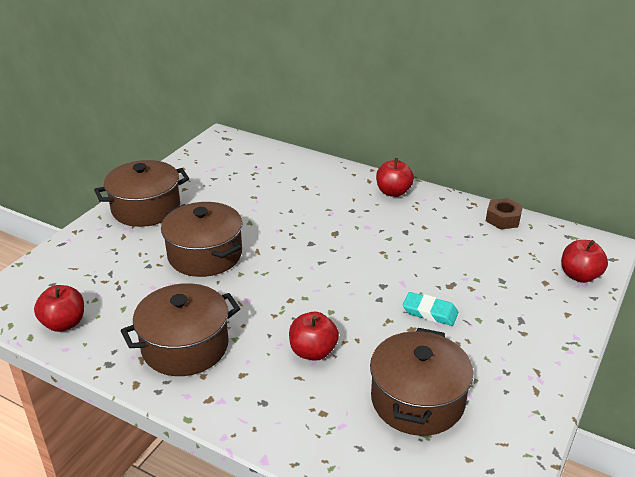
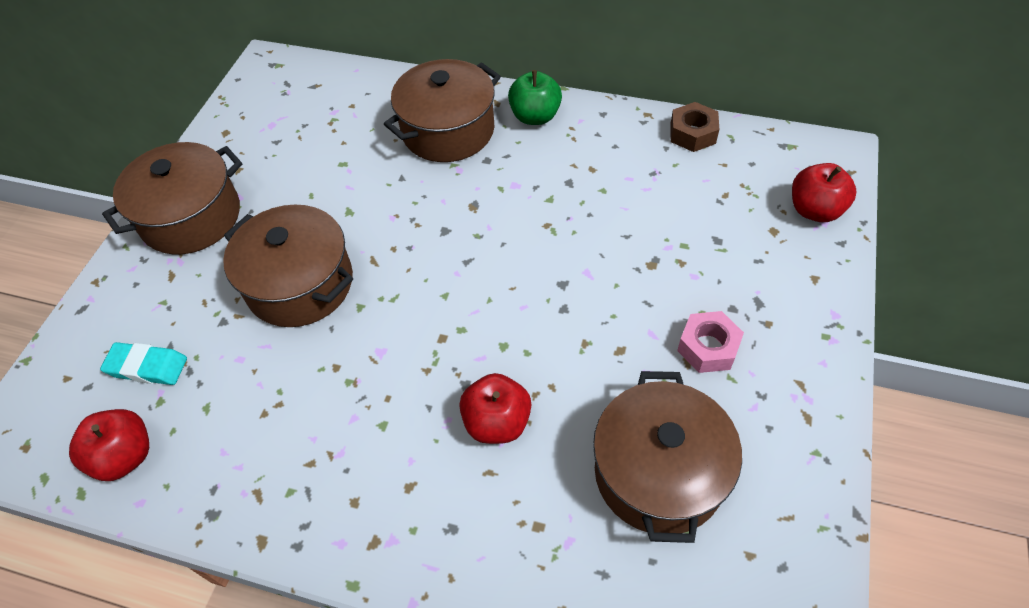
camera: 10 degrees left, 20 degrees up
brown pot [121,283,240,376] -> brown pot moved to [384,59,501,162]
red apple [376,158,414,197] -> green apple [508,70,562,125]
turquoise eraser [403,292,458,326] -> turquoise eraser moved to [100,342,187,385]
none -> pink nut [677,311,744,373]

